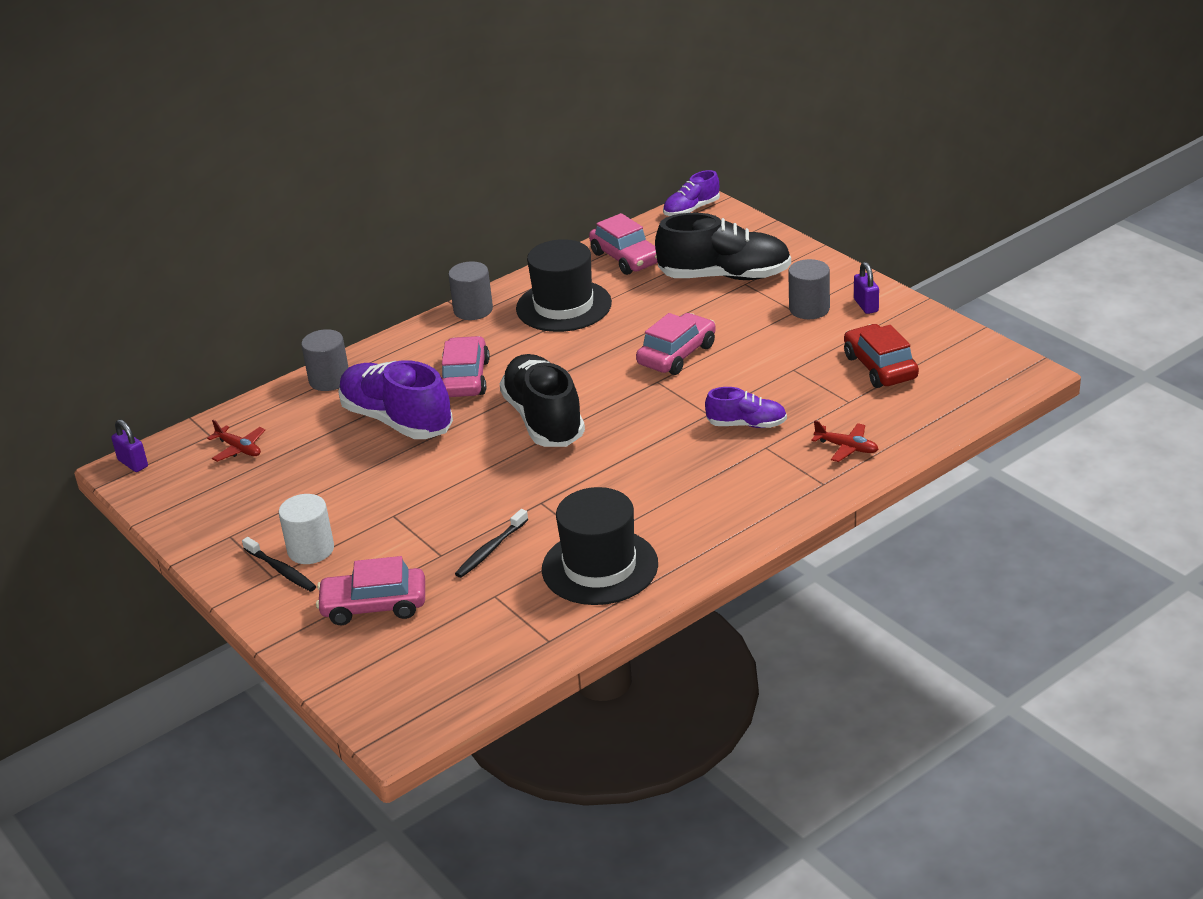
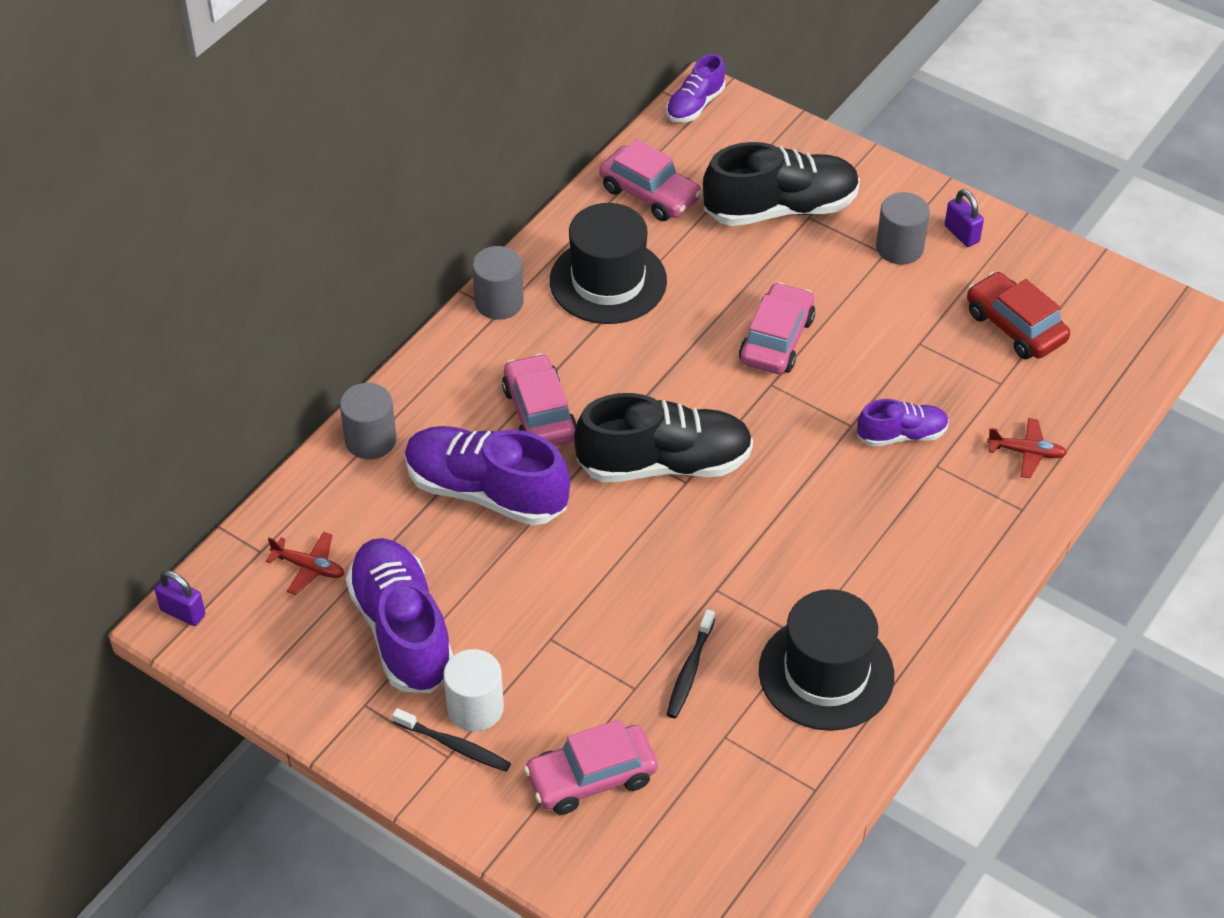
camera: 20 degrees left, 15 degrees up
black shoe [500,354,585,447] -> black shoe turned 120 degrees clockwise [574,393,753,482]
none -> purple shoe [346,538,453,693]

